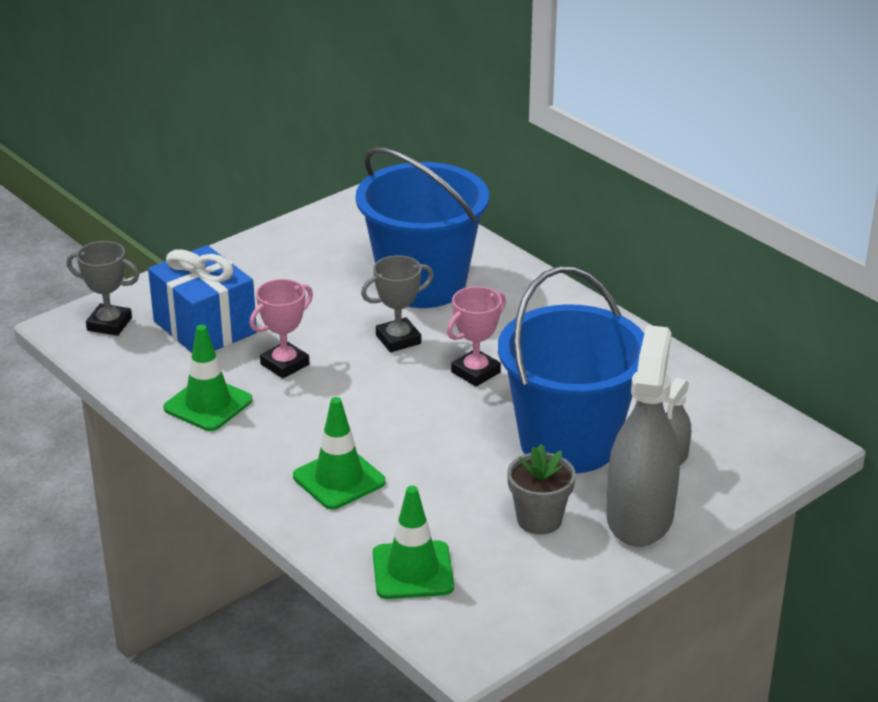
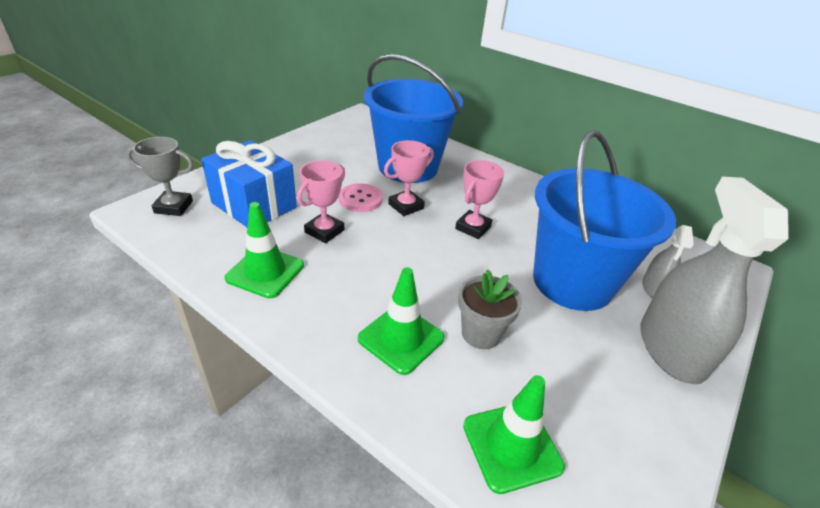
camera: 15 degrees left, 5 degrees up
grey trophy [361,255,434,352] -> pink trophy [384,140,434,216]
grey flower pot [507,444,576,535] -> grey flower pot moved to [458,270,522,349]
none -> pink button [339,183,383,212]

